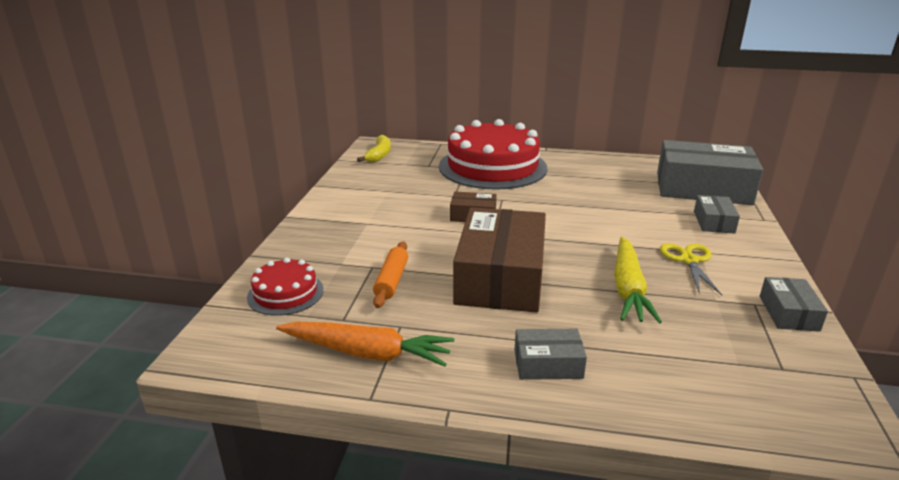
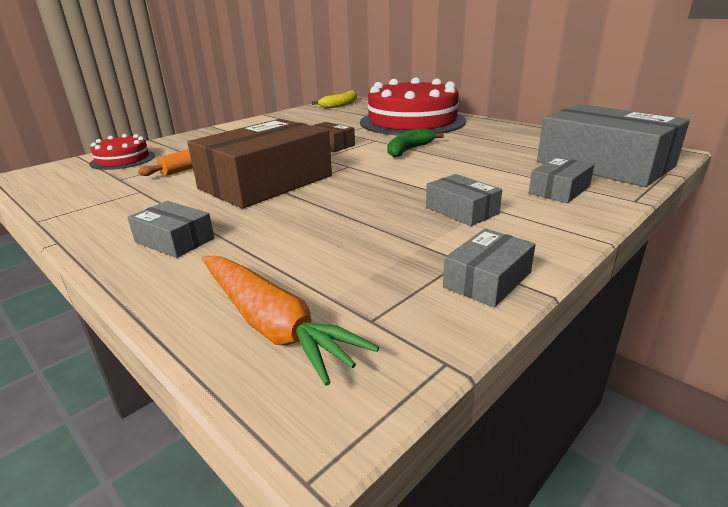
camera: 35 degrees right, 0 degrees up
orange carrot [276,322,454,367] -> orange carrot moved to [202,256,379,386]
yellow carrot [614,237,662,324] -> none
yellow scissors [660,243,722,295] -> grey box [426,174,502,226]
none -> green banana [388,128,444,158]

